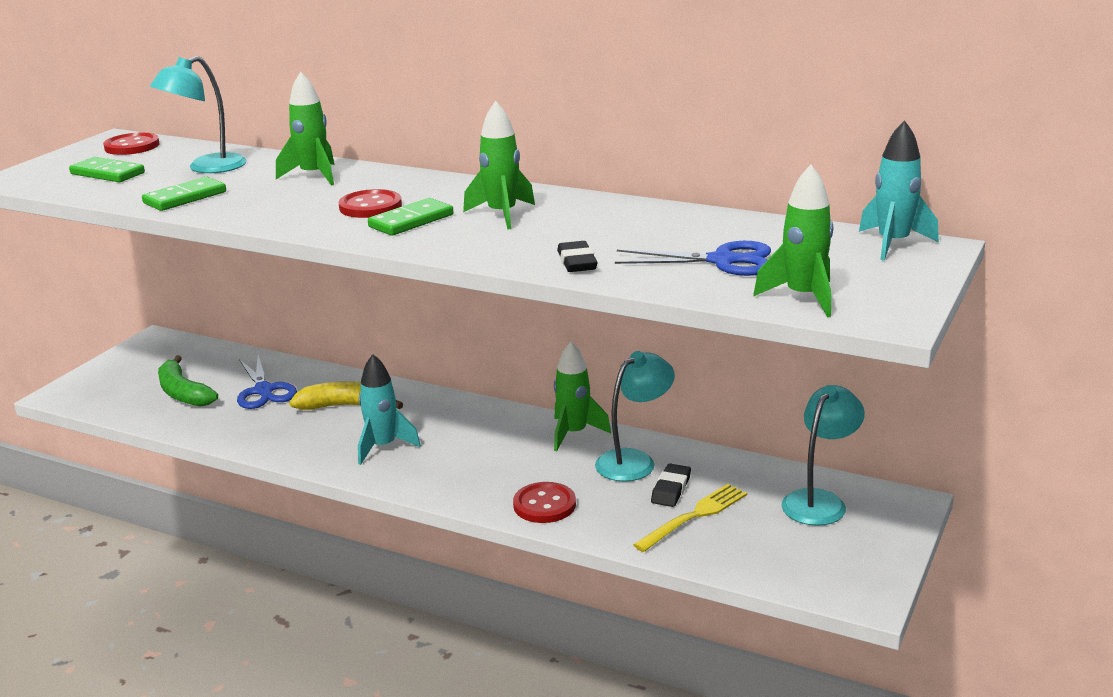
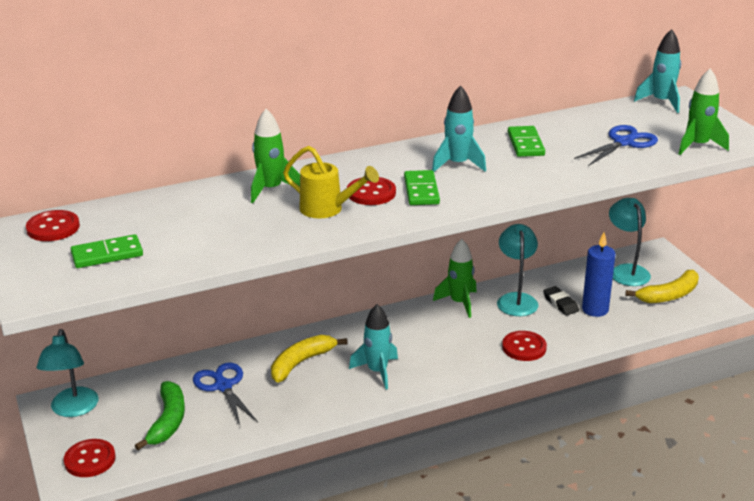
camera: 50 degrees left, 5 degrees up
green domino [142,177,226,211] -> green domino moved to [508,126,545,157]
turquoise lamp [150,56,247,173] -> turquoise lamp moved to [37,329,98,417]
green banana [158,355,218,407] -> green banana turned 90 degrees counterclockwise [135,381,185,450]
blue scissors [237,355,297,409] -> blue scissors turned 135 degrees counterclockwise [193,363,258,425]
green rocket [463,101,535,229] -> turquoise rocket [432,85,486,172]
black eraser [557,241,598,272] -> none
yellow fork [633,484,747,552] -> blue candle [582,232,615,317]
none -> red button [64,439,115,477]
none -> yellow watering can [283,146,379,219]
none -> yellow banana [625,270,699,303]

